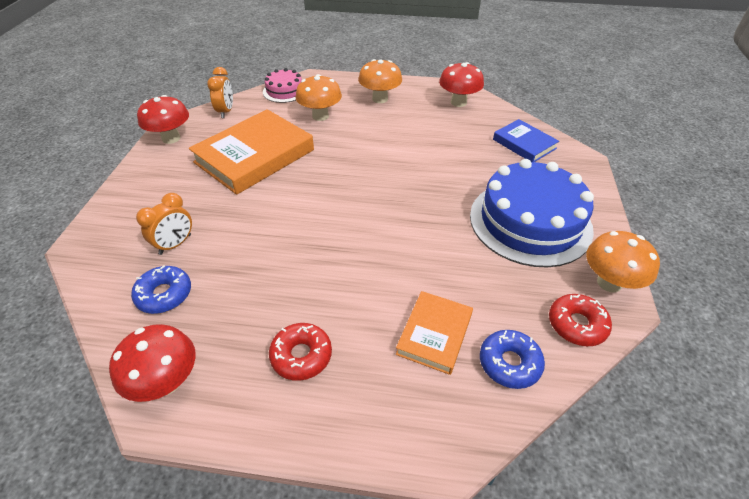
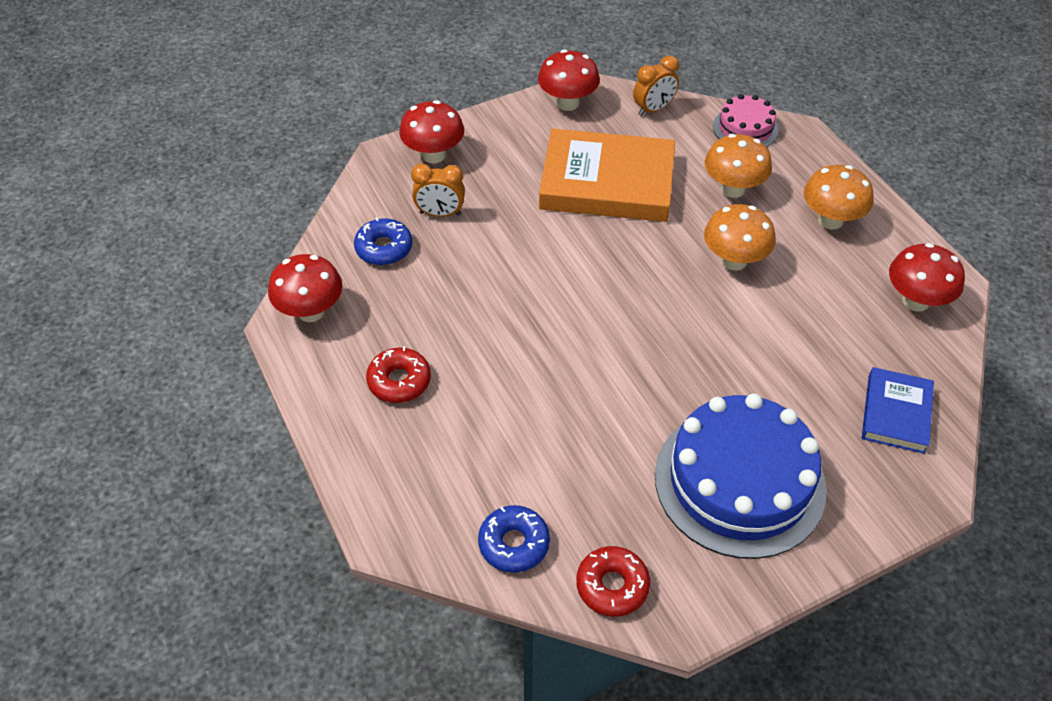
camera: 55 degrees right, 5 degrees up
orange book [396,291,473,375] -> none
orange mushroom [586,231,660,292] -> orange mushroom moved to [704,204,775,271]
none -> red mushroom [399,100,464,163]

